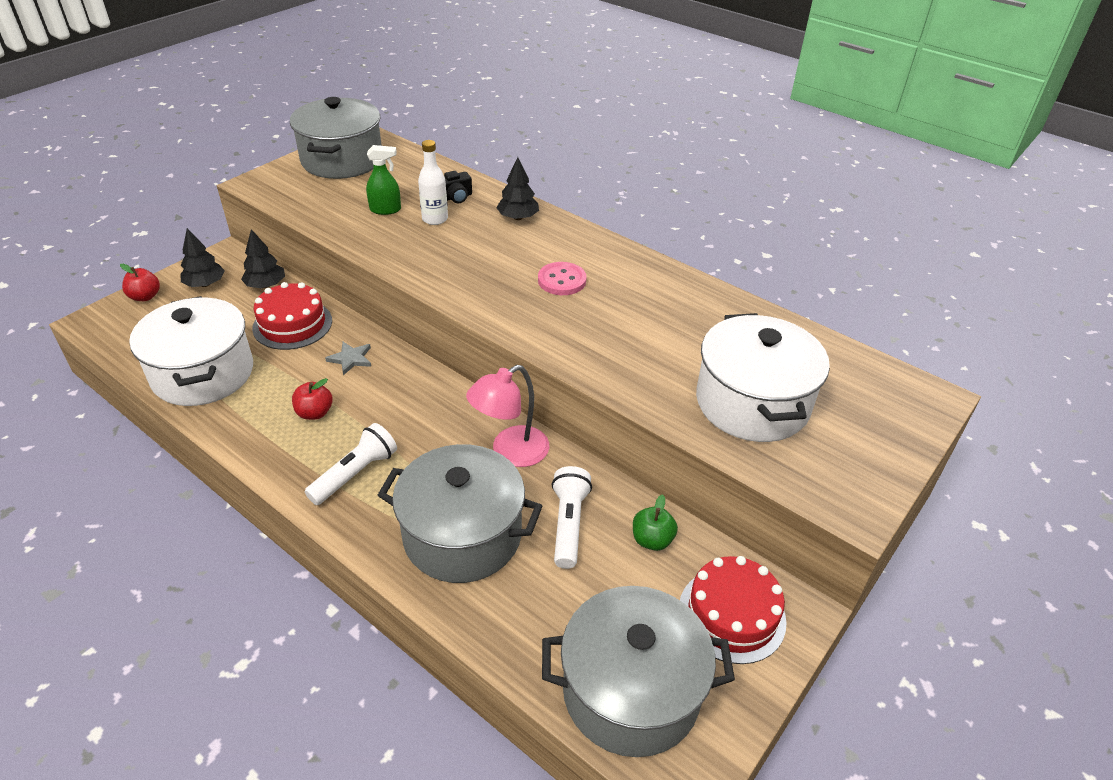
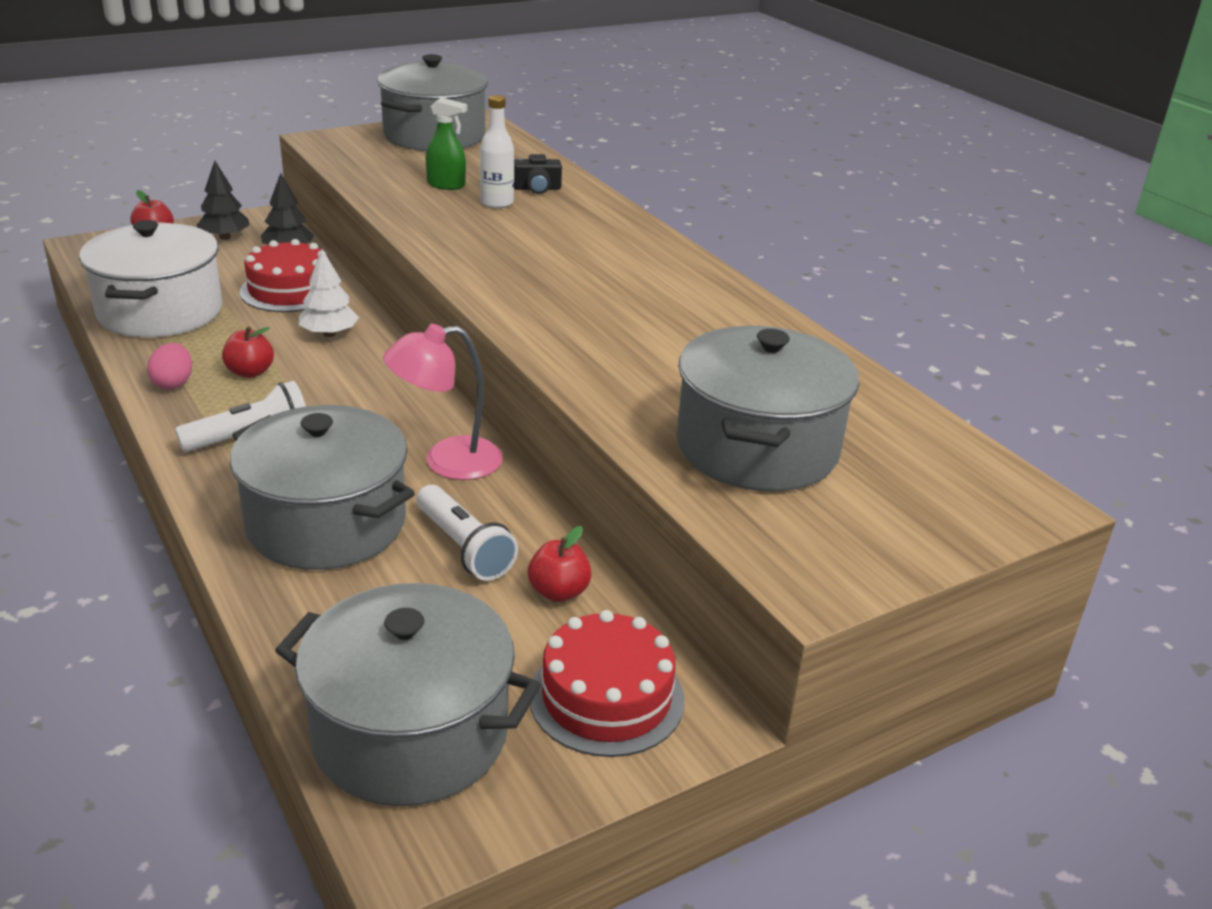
camera: 20 degrees right, 10 degrees down
grey star [325,342,371,375] -> white tree [299,249,359,337]
black tree [496,157,539,220] -> none
pink button [538,262,587,295] -> none
white flashlight [551,466,592,569] -> white flashlight turned 120 degrees clockwise [417,485,518,581]
green apple [633,494,678,551] -> red apple [528,526,591,602]
white pot [696,313,830,442] -> grey pot [677,326,859,491]
none -> pink egg [147,343,192,389]

